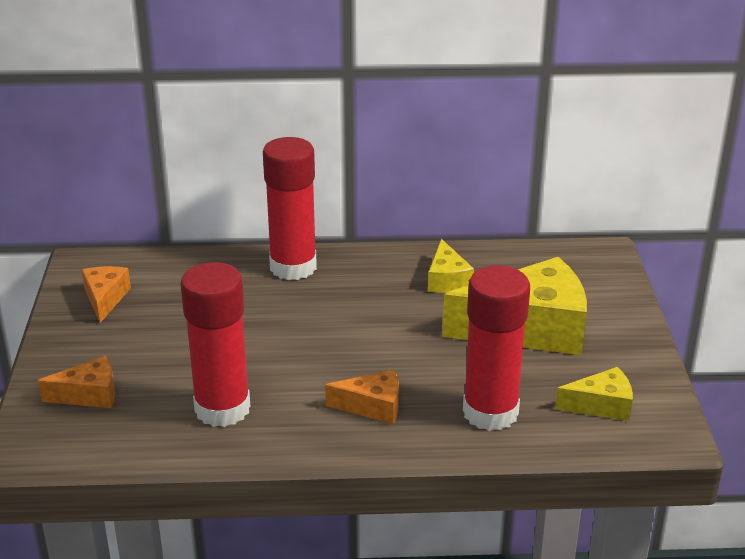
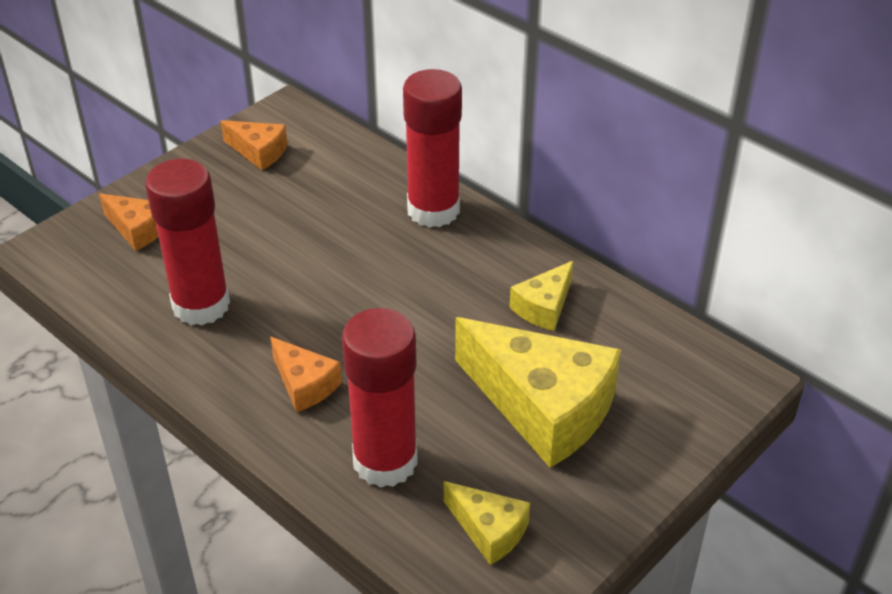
camera: 45 degrees right, 10 degrees up
orange cheese [82,266,131,323] -> orange cheese turned 75 degrees clockwise [221,120,288,170]

